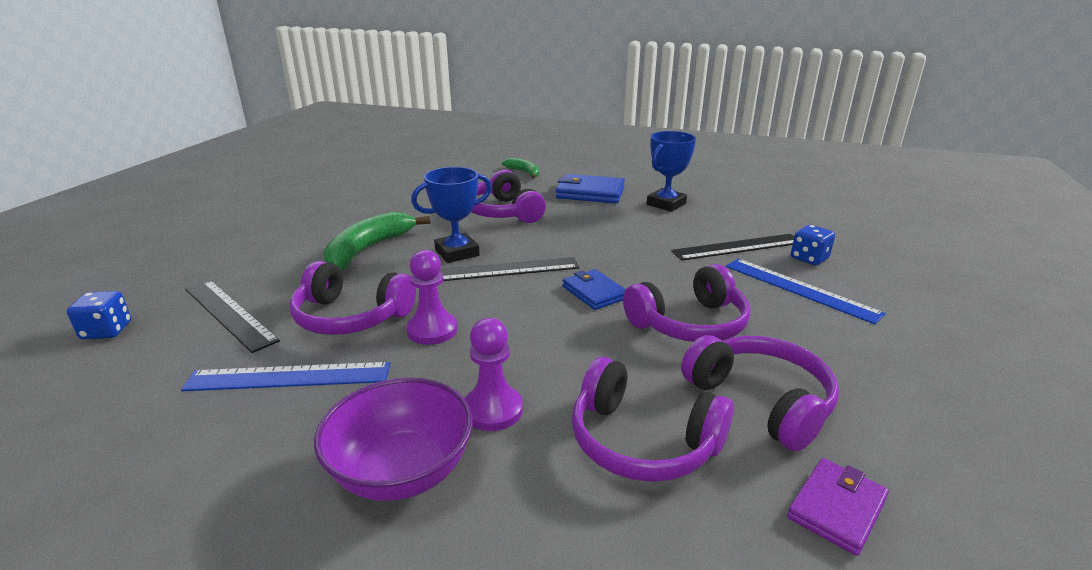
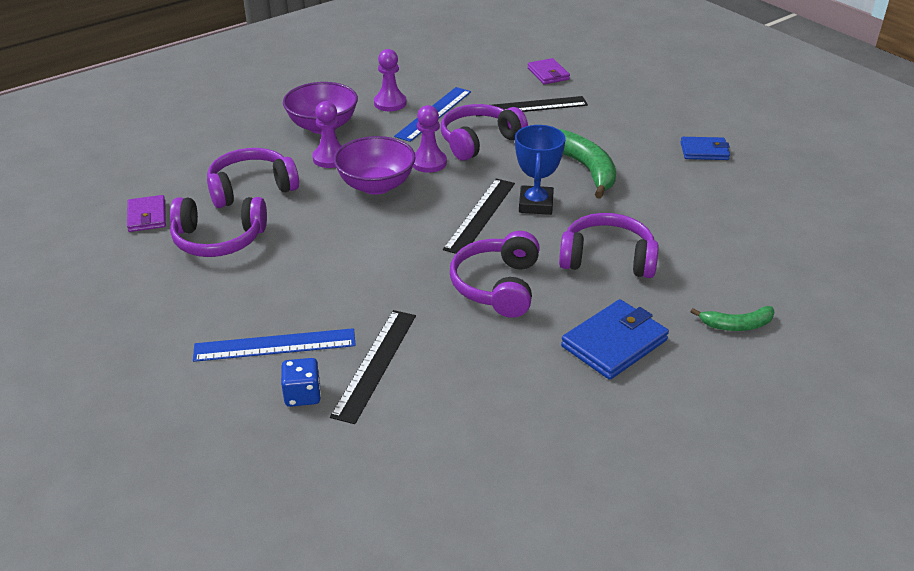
camera: 125 degrees right, 10 degrees up
blue dice [67,291,131,339] -> purple wallet [528,58,570,84]
blue wallet [562,269,626,310] -> blue wallet moved to [681,137,730,160]
purple headphones [623,264,751,342] -> purple headphones moved to [450,231,540,318]
blue trophy [647,131,696,212] -> none
none -> purple bowl [334,136,416,195]
none -> purple pawn [374,49,407,111]

